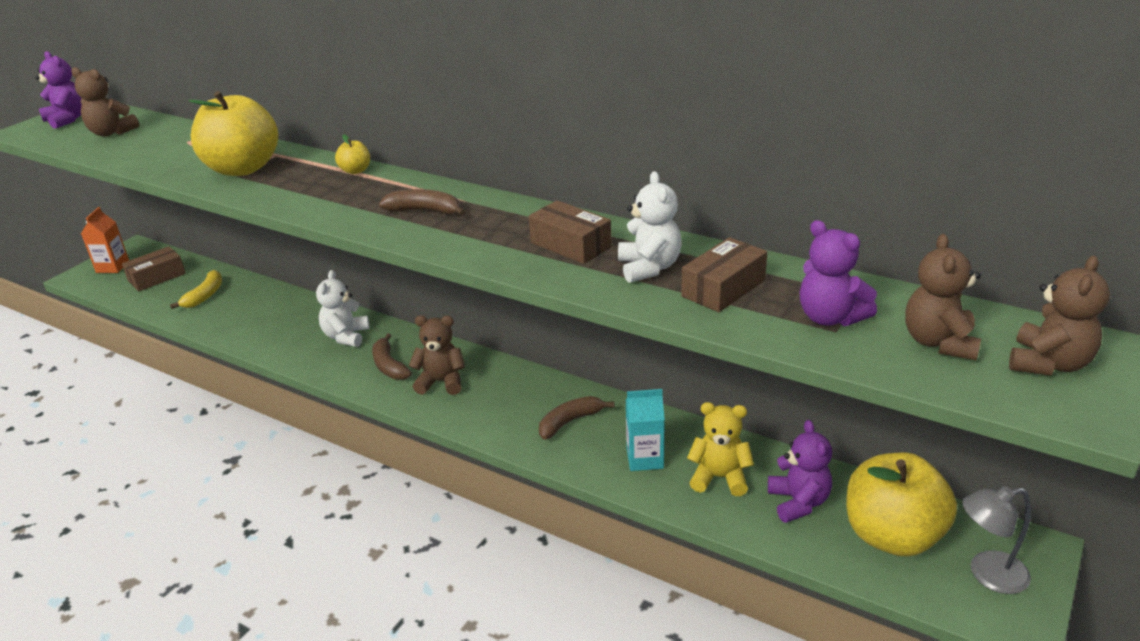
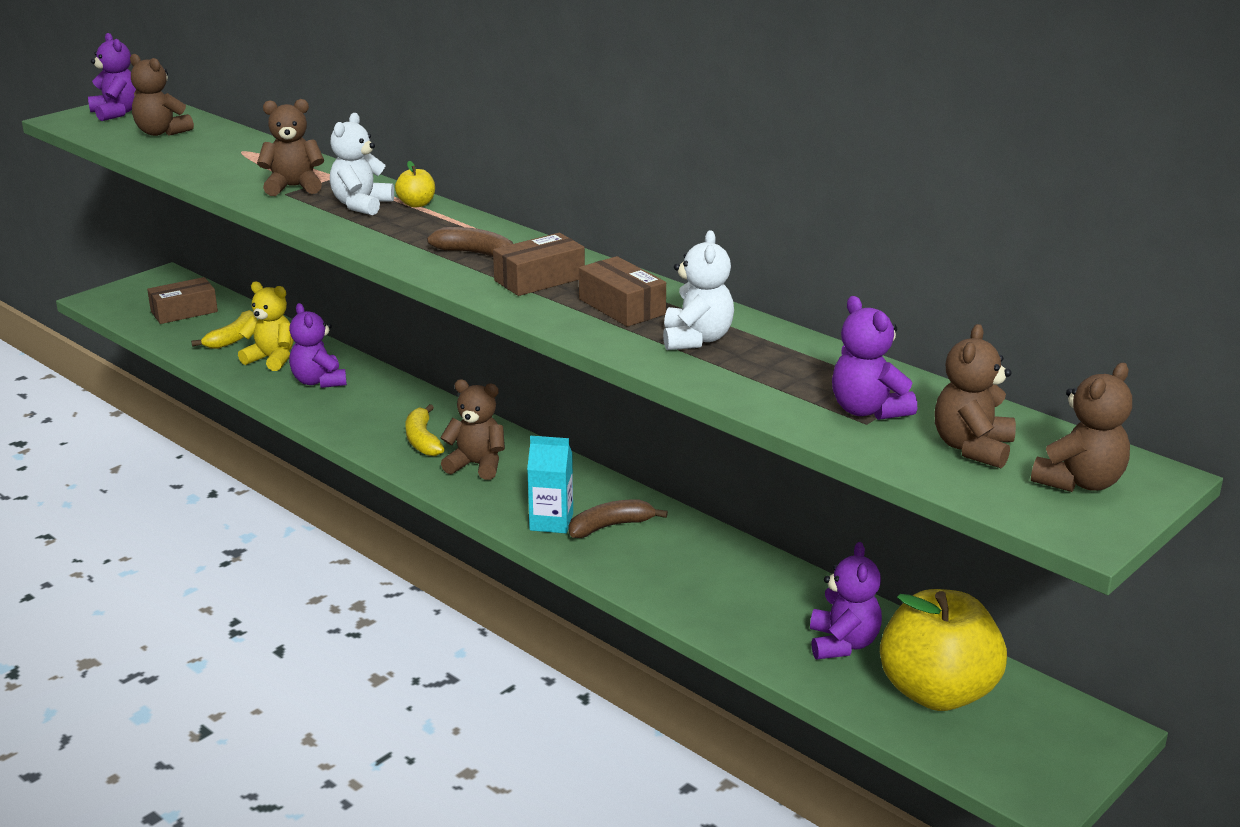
camera: 10 degrees right, 5 degrees down
orange carton [81,207,129,273] -> none
yellow apple [189,91,278,176] -> brown teddy bear [257,99,324,196]
white teddy bear [316,270,369,347] -> white teddy bear moved to [330,113,394,215]
brown banana [372,333,412,380] -> yellow banana [406,404,445,456]
turquoise carton [626,389,665,471] -> turquoise carton moved to [527,436,573,533]
brown box [681,237,767,312] -> brown box moved to [493,233,585,296]
yellow teddy bear [687,402,754,496] -> yellow teddy bear moved to [238,282,294,371]
grey lamp [962,486,1031,594] -> none
none -> purple teddy bear [289,303,347,388]

